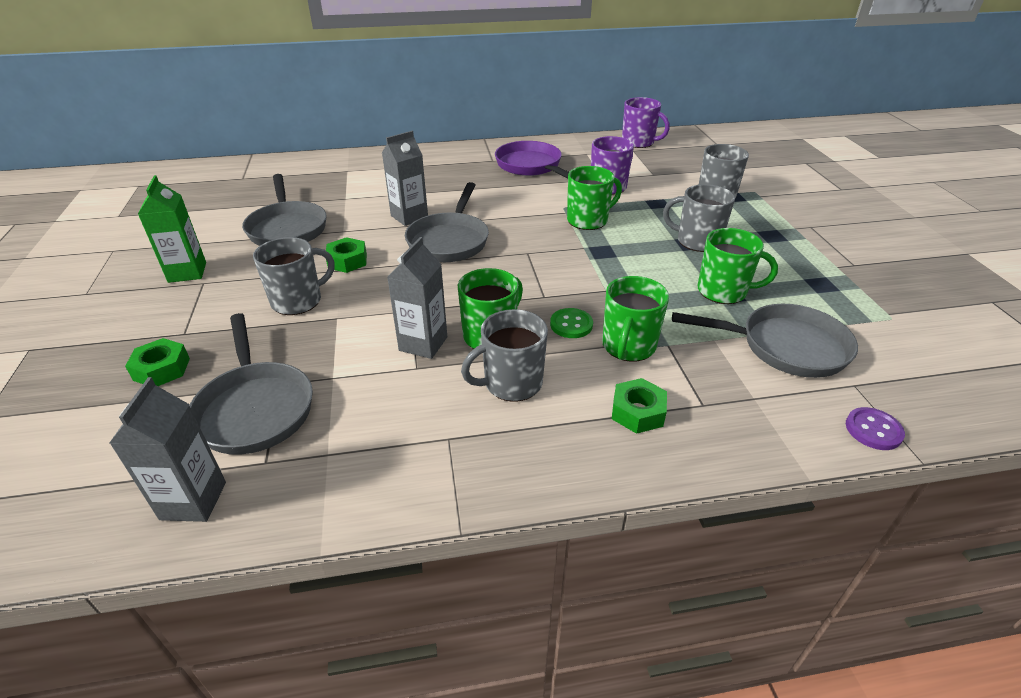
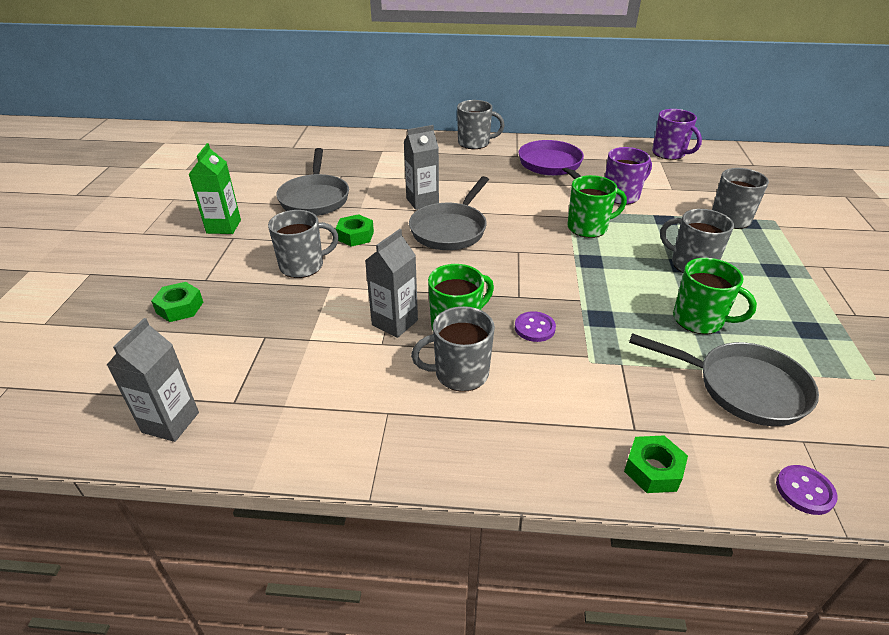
camera: 15 degrees right, 0 degrees up
grey pan [189,313,313,455] -> none
green button [550,308,593,338] -> purple button [515,311,556,342]
green mug [602,276,669,362] -> none
green nut [612,378,667,434] -> green nut moved to [624,435,688,493]
none -> grey mug [457,100,505,149]

